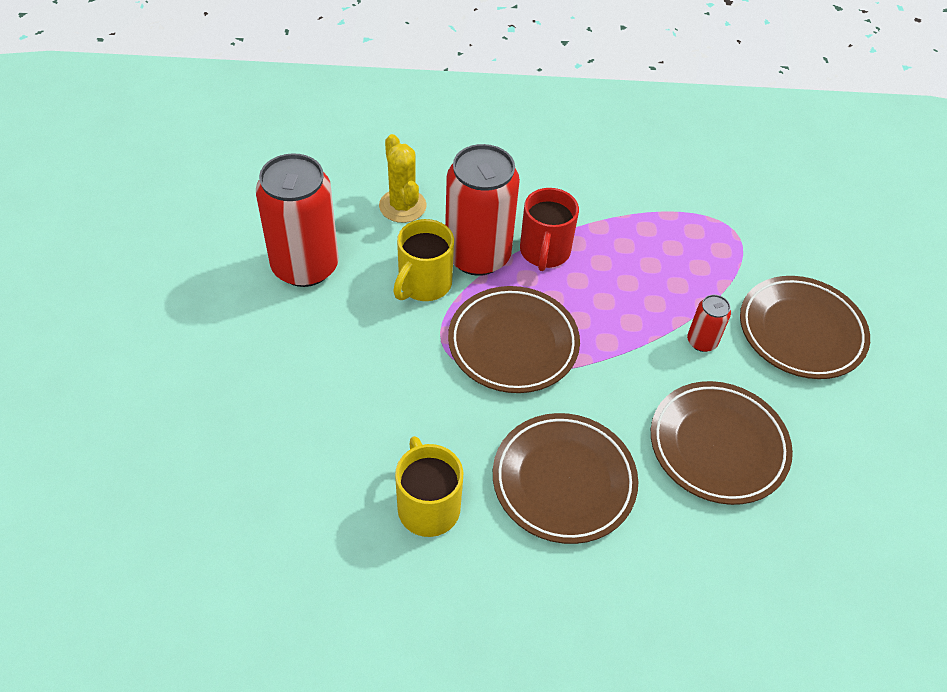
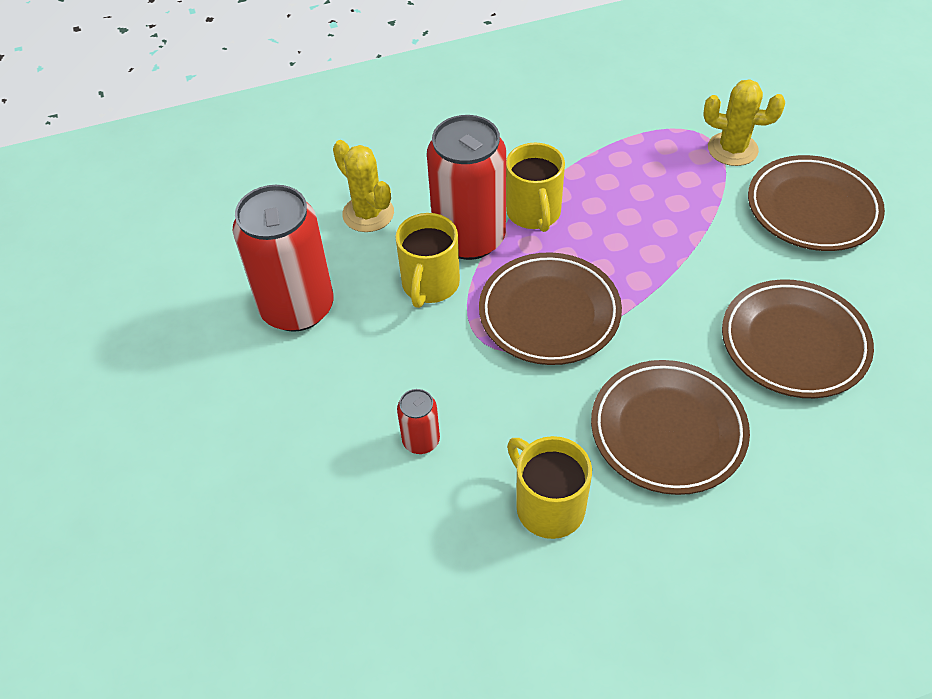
camera: 15 degrees left, 0 degrees up
red mug [520,188,579,271] -> yellow mug [506,143,565,232]
red can [687,295,731,352] -> red can moved to [397,389,440,454]
none -> yellow cactus [703,79,785,166]

